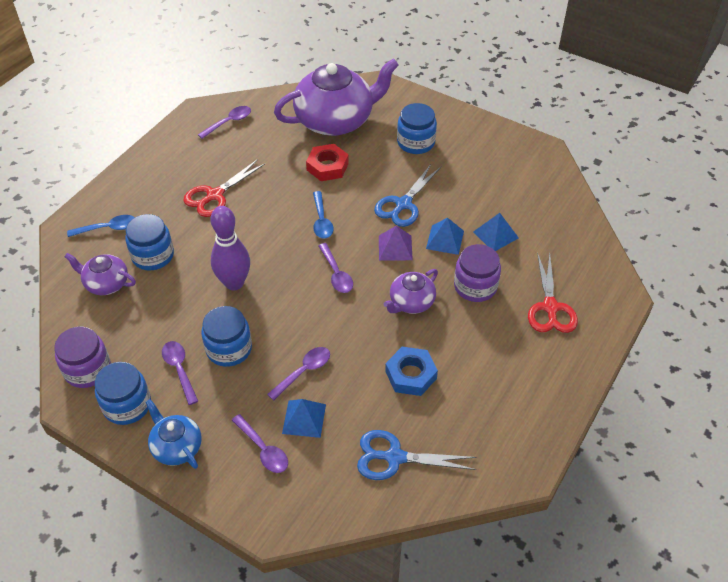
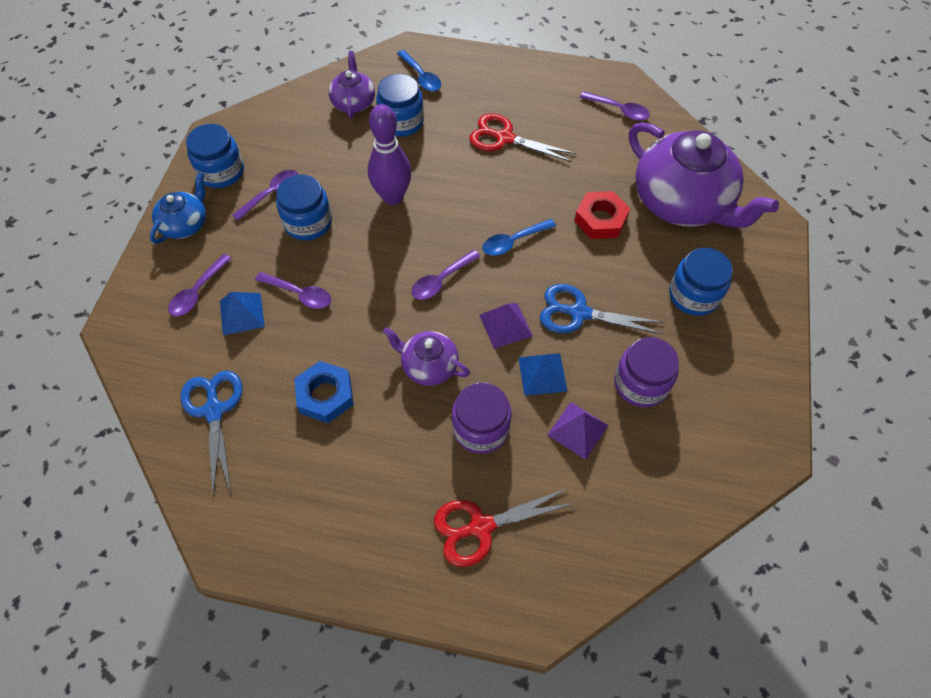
camera: 70 degrees right, 10 degrees up
purple jar [54,327,111,388] -> purple jar moved to [614,337,679,407]
blue pyramid [473,213,519,251] -> purple pyramid [548,402,609,460]

